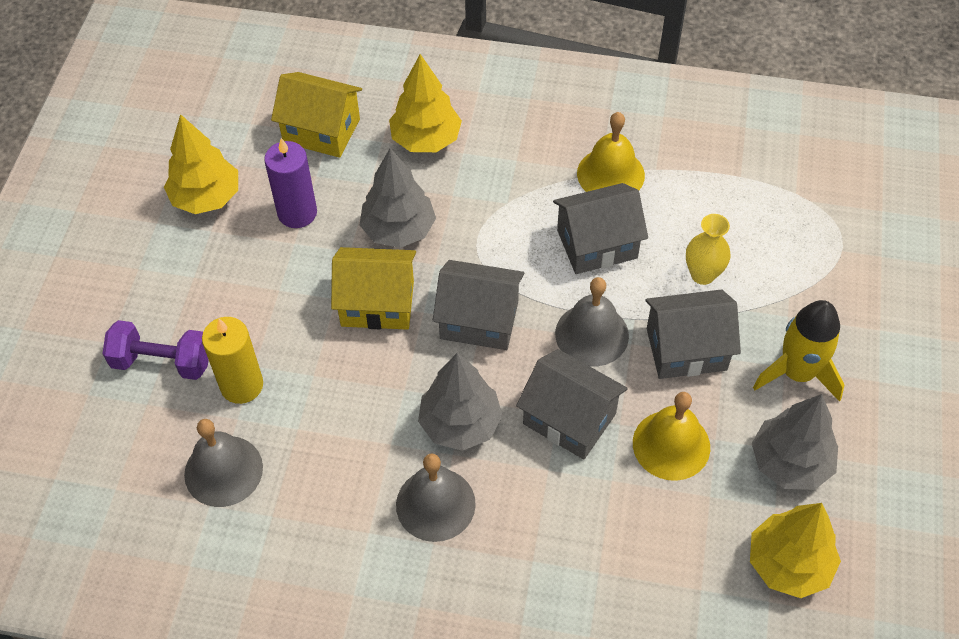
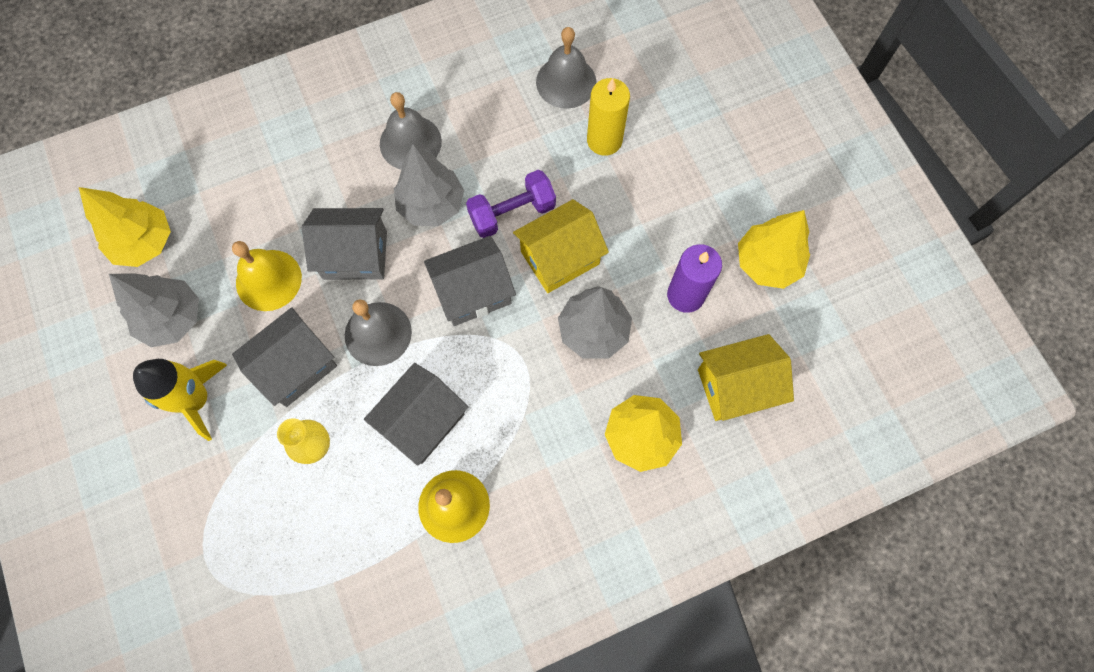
camera: 145 degrees right, 15 degrees up
purple dumbbell [102,320,209,380] -> purple dumbbell moved to [466,170,556,238]

